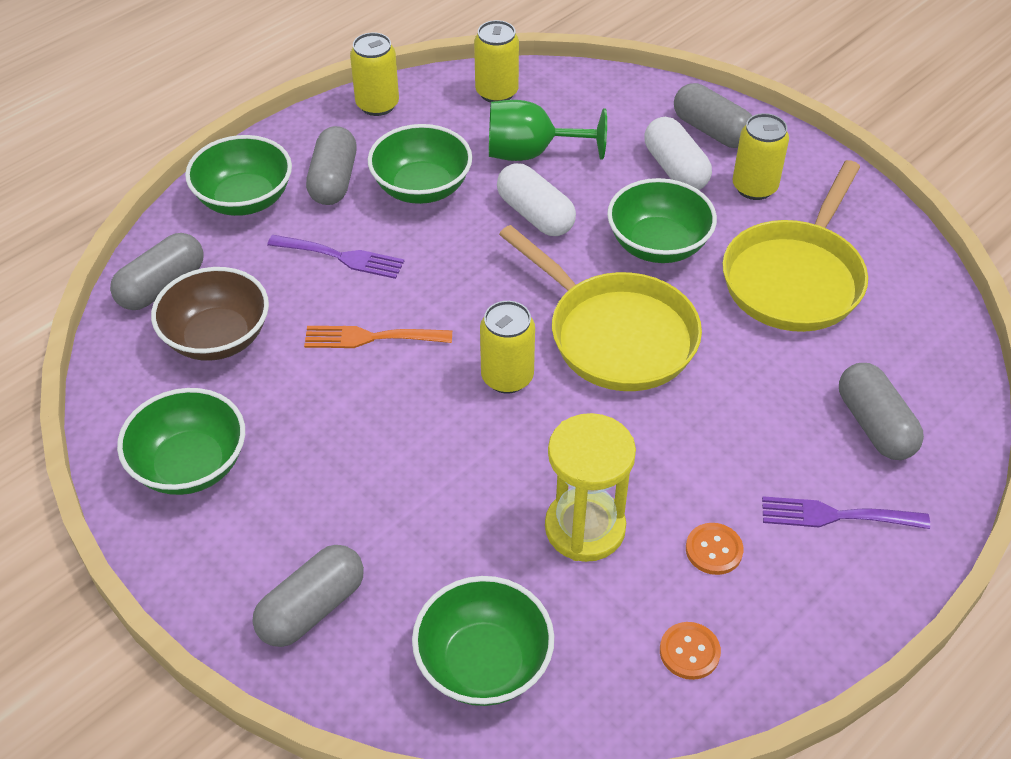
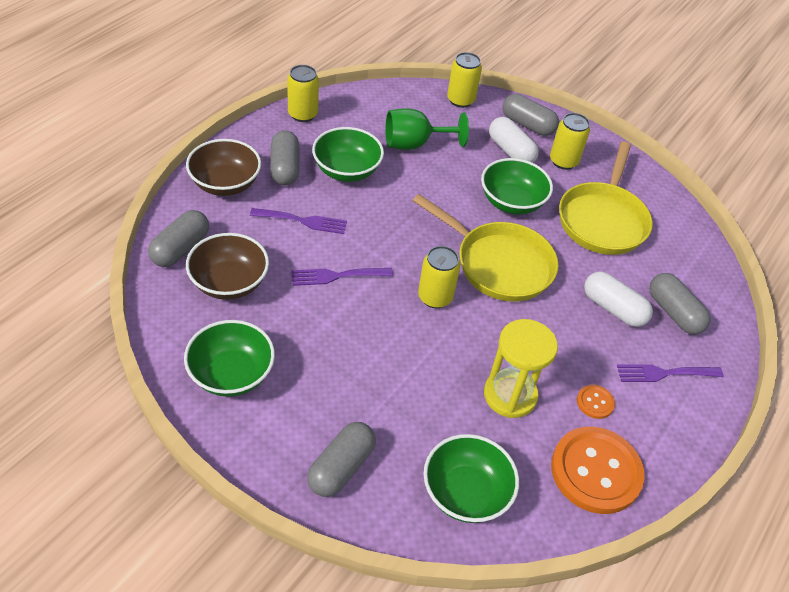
camera: 15 degrees left, 0 degrees up
green bowl [185,135,292,216] -> brown bowl [186,139,261,196]
orange fork [304,326,452,348] -> purple fork [291,268,393,286]
yellow can [474,20,519,103] -> yellow can moved to [447,52,482,108]
white capsule [497,163,576,236] -> white capsule moved to [584,271,653,327]
orange button [660,622,721,680] -> orange button [551,427,645,514], size x2.29

